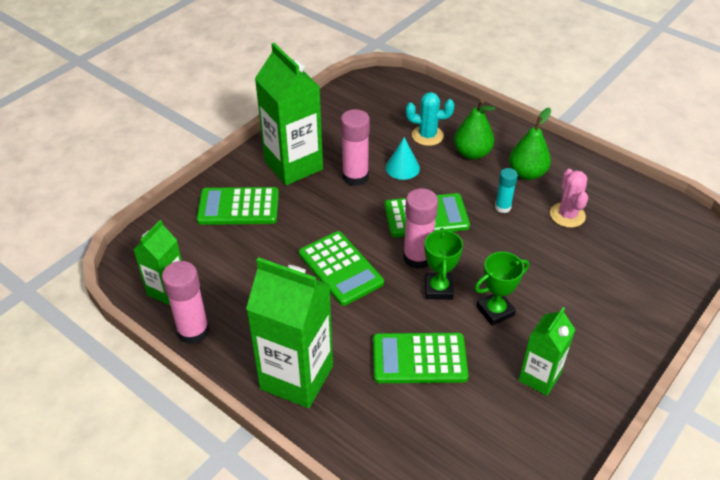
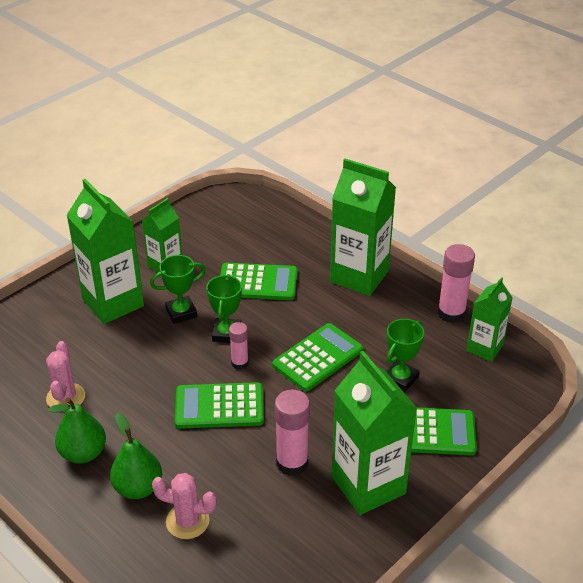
camera: 175 degrees left, 5 degrees down
green calculator [299,231,384,306] -> green calculator turned 75 degrees clockwise [272,323,363,391]
turquoise cone [386,137,420,180] -> none
pink glue stick [403,188,438,269] -> pink glue stick [229,322,249,370], size x0.59
turquoise cactus [406,92,454,146] -> pink cactus [152,473,217,539]
turquoise glue stick [495,168,518,213] -> none
none -> green carton [66,179,144,324]
none -> green trophy [386,319,424,392]

